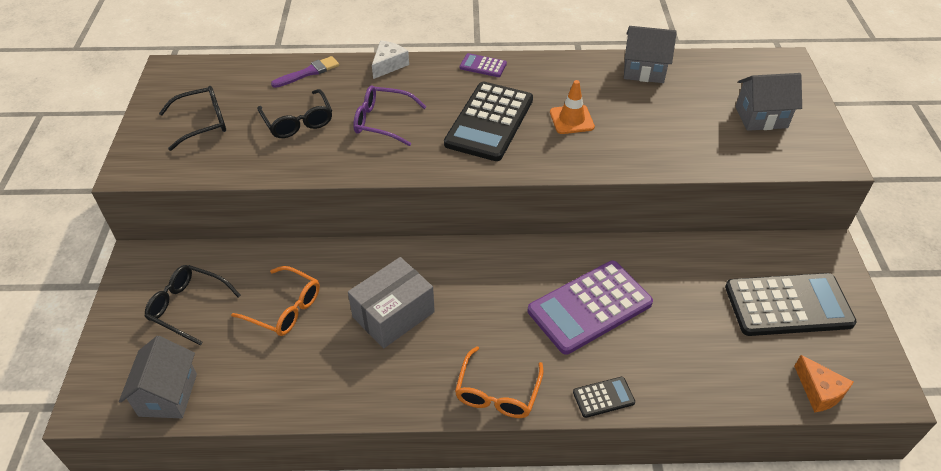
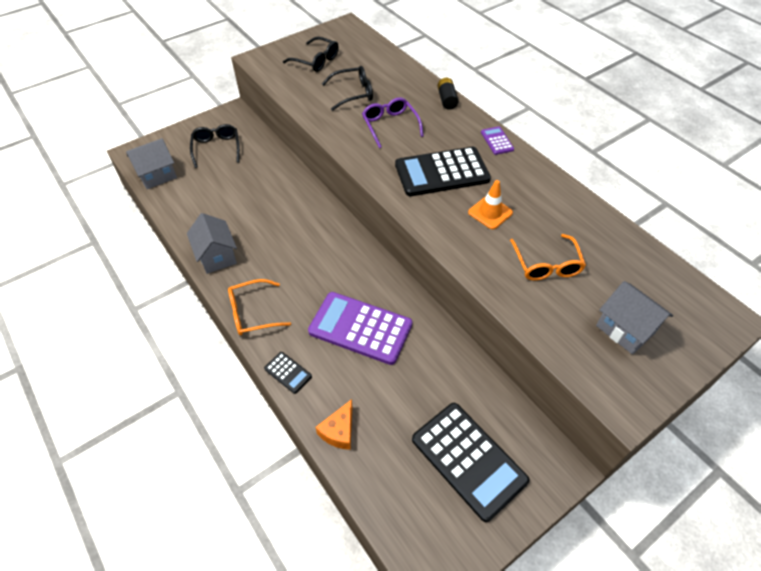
camera: 55 degrees right, 5 degrees up
orange glasses [231,266,320,336] -> orange glasses moved to [510,234,586,281]
black glasses [257,89,332,138] -> black glasses turned 135 degrees counterclockwise [322,66,373,111]
purple brush [271,56,339,88] -> none
grey box [348,257,435,348] -> none
white cheese [372,40,409,79] -> black battery [437,78,459,110]
grey house [624,26,677,83] -> grey house moved to [187,213,237,274]
orange cheese [794,355,853,413] -> orange cheese moved to [315,399,352,450]

